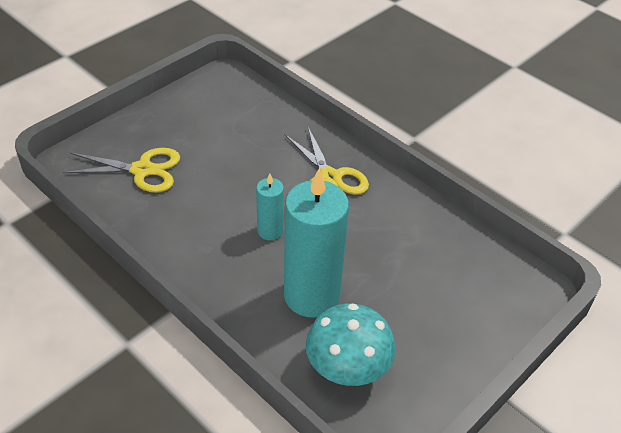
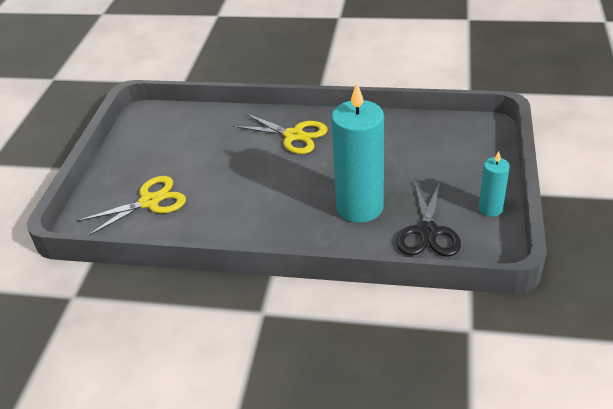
camera: 30 degrees left, 5 degrees down
turquoise candle [256,174,284,240] -> turquoise candle moved to [479,151,510,217]
turquoise mushroom [306,304,396,386] -> black scissors [396,180,461,256]

